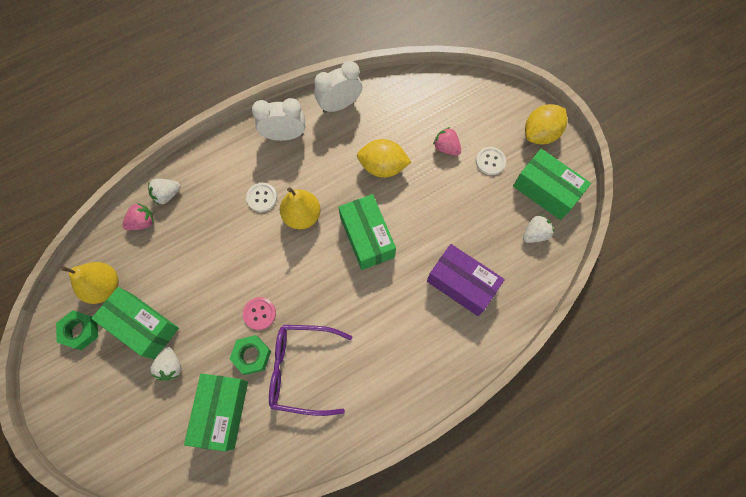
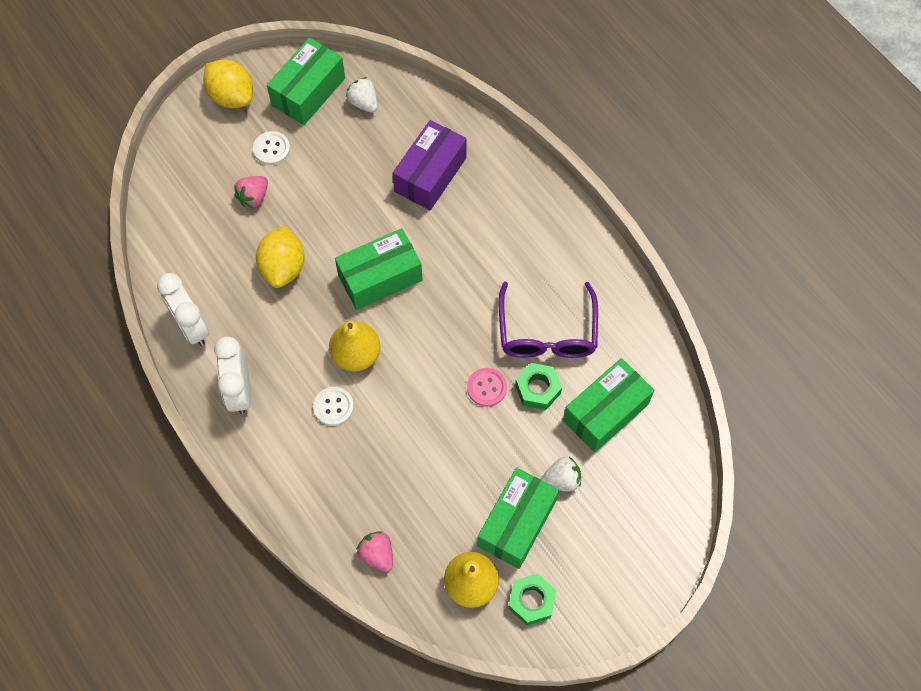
camera: 95 degrees left, 5 degrees down
white strawberry [148,179,180,205] -> none
green box [184,373,248,452] -> green box turned 45 degrees counterclockwise [563,358,654,452]

